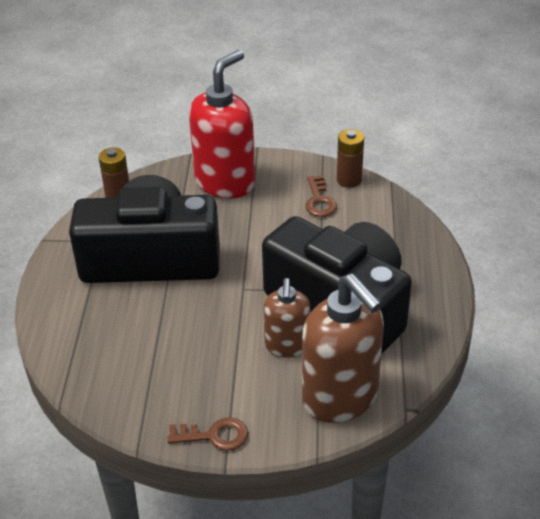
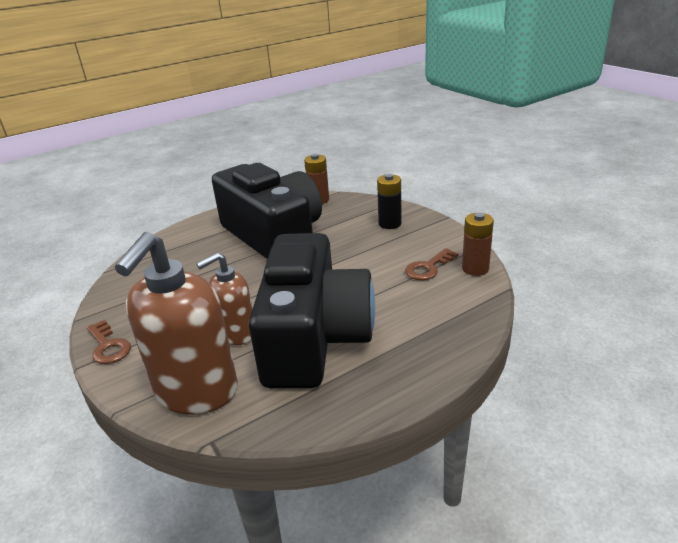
camera: 55 degrees right, 10 degrees down
red soap dispenser [189,50,255,199] -> black battery [377,174,401,229]

